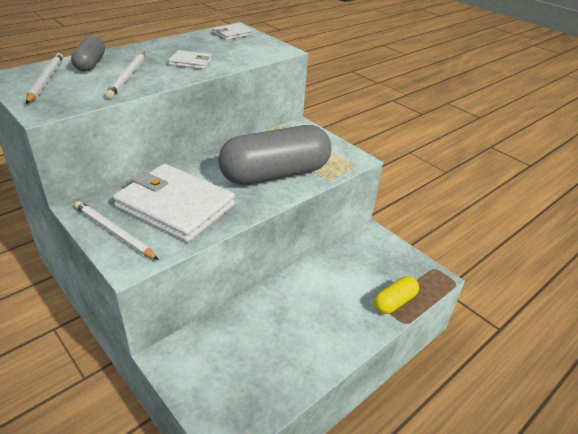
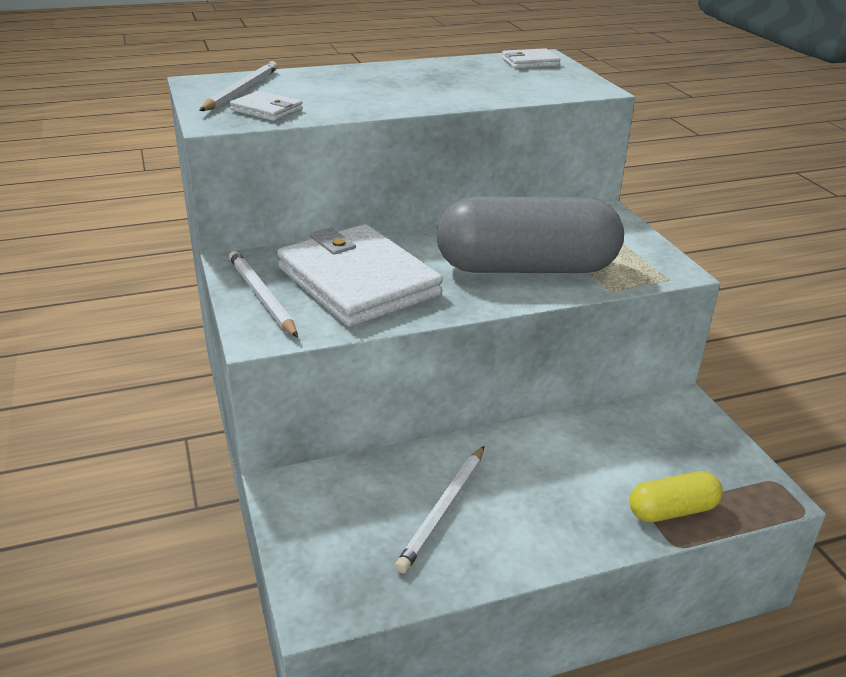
camera: 25 degrees right, 5 degrees down
grey capsule [71,36,105,72] -> none
white pencil [105,52,145,99] -> white pencil moved to [395,446,484,573]
white wallet [168,50,212,69] -> white wallet moved to [230,90,303,121]

